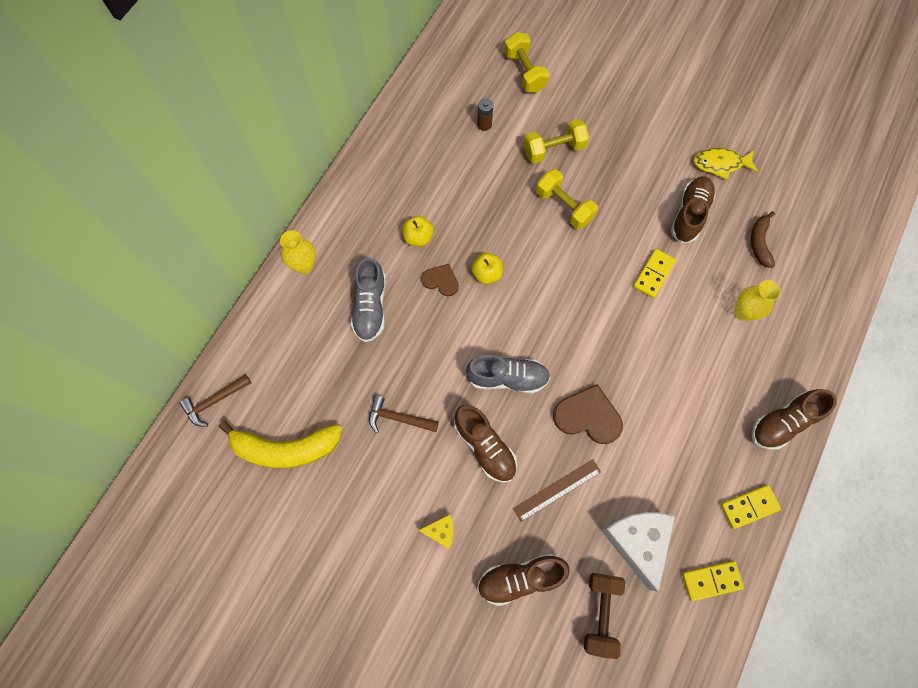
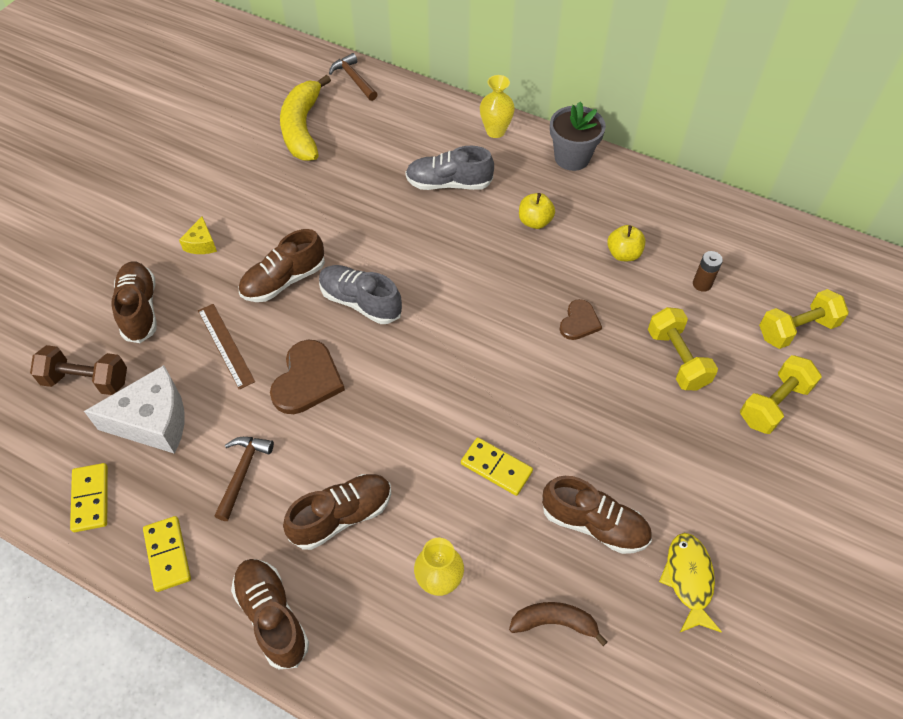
camera: 90 degrees right, 15 degrees down
brown hammer [369,395,439,433] -> brown hammer moved to [214,437,274,521]
brown heart [421,264,459,296] -> brown heart moved to [560,299,602,340]
grey shoe [466,355,550,393] -> grey shoe turned 120 degrees clockwise [319,265,402,324]
yellow apple [471,253,503,284] -> yellow apple moved to [607,225,646,261]
yellow dumbbell [536,169,598,229] -> yellow dumbbell moved to [740,355,822,434]
none -> brown shoe [283,474,391,550]
none -> grey flower pot [550,102,606,171]

